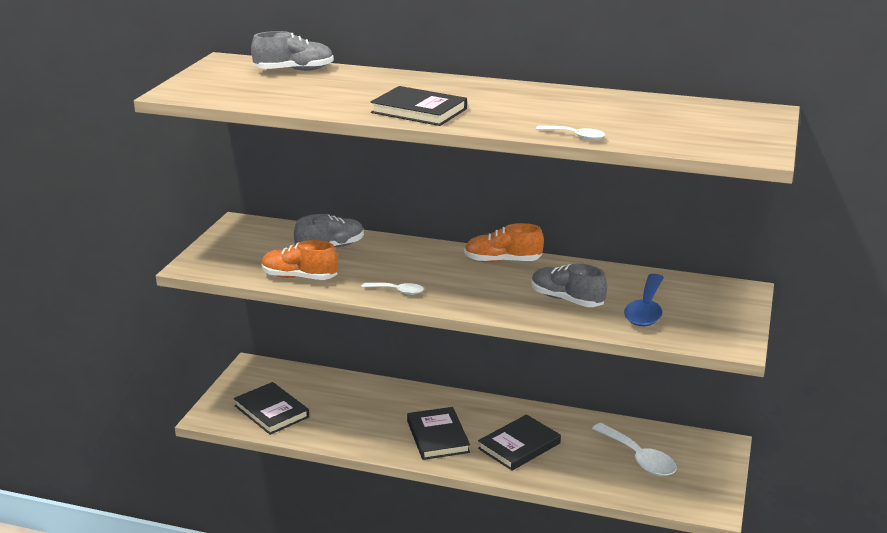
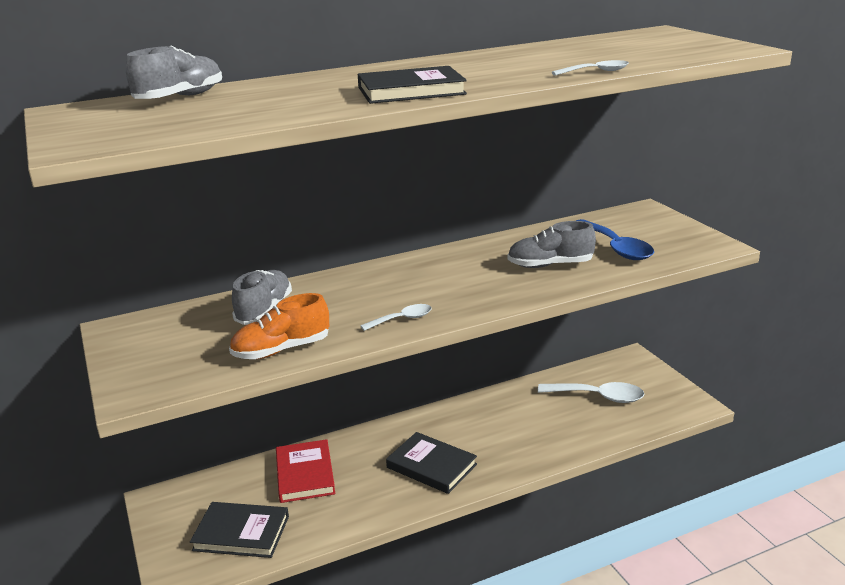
camera: 40 degrees left, 0 degrees up
orange shoe [464,223,544,263] -> none
black book [478,414,561,471] -> none
none -> red book [276,439,335,503]

